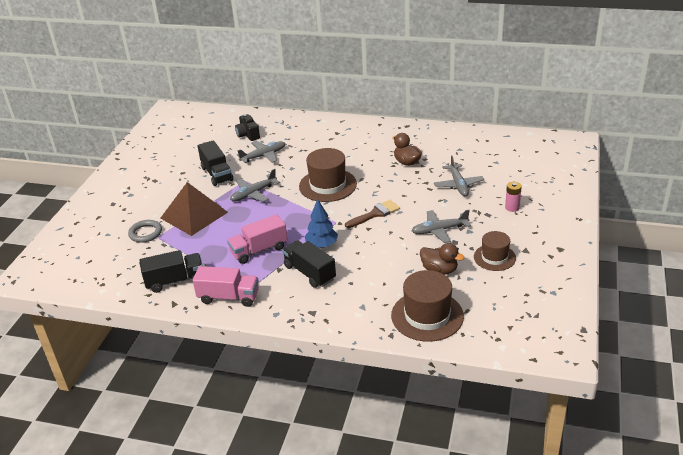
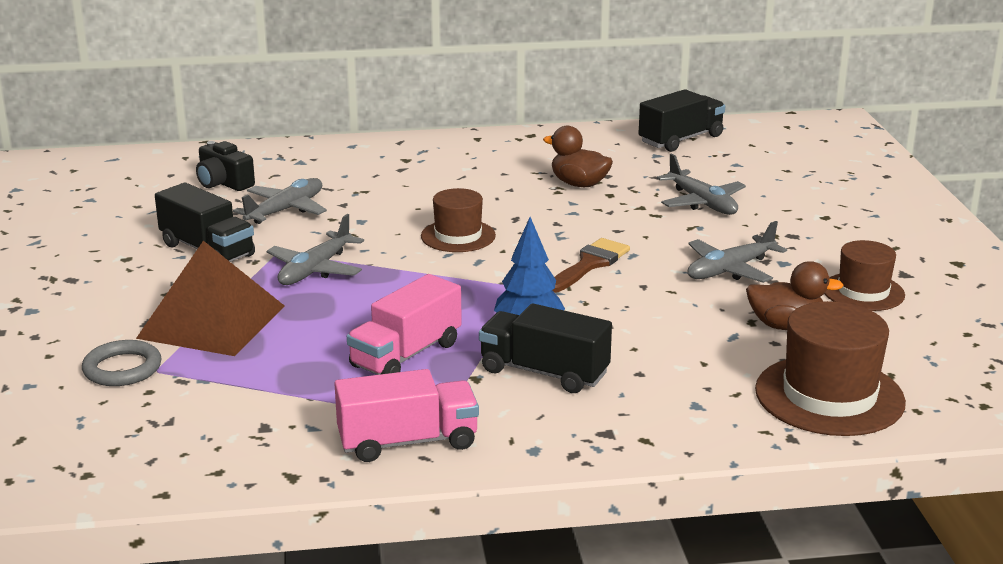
camera: 25 degrees left, 10 degrees down
black truck [140,250,203,293] -> black truck moved to [639,89,725,152]
brown hat [299,148,357,202] -> brown hat [421,188,496,252], size x0.63
pink battery [505,182,522,212] -> none

